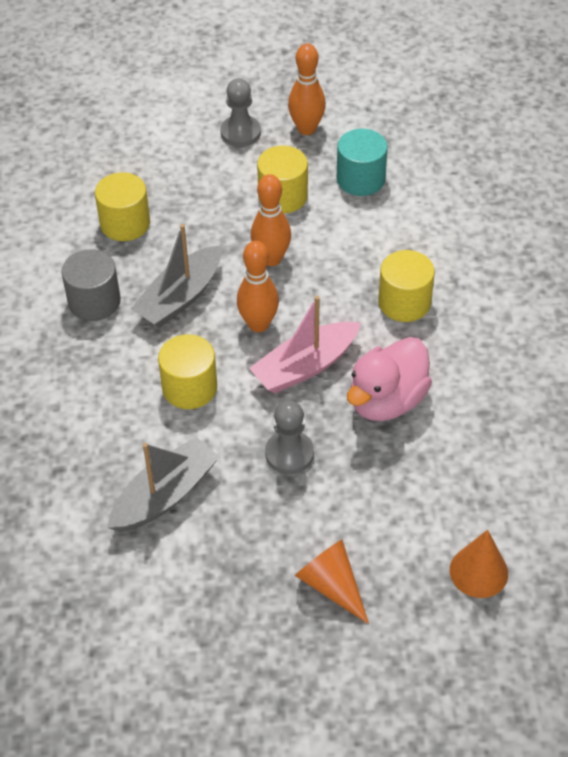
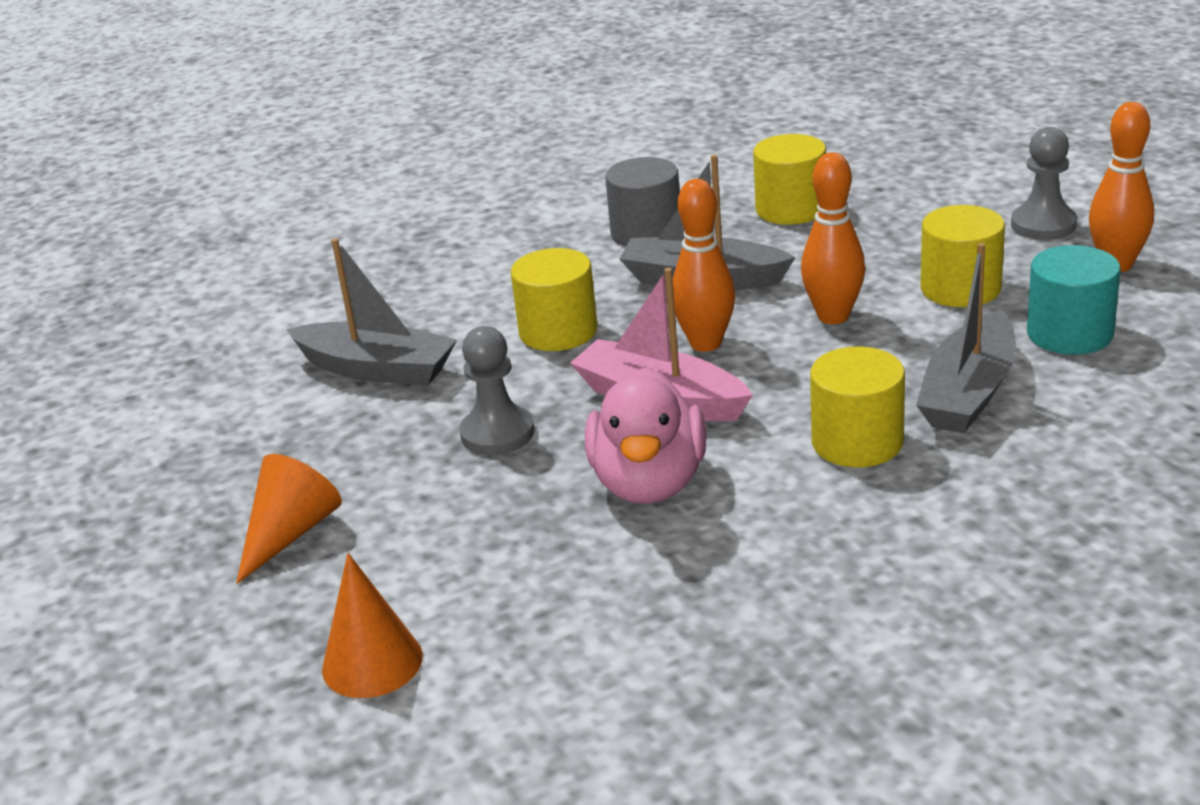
camera: 70 degrees right, 20 degrees down
pink duck [347,337,432,421] -> pink duck turned 105 degrees counterclockwise [585,367,707,504]
none -> grey boat [916,243,1016,433]

